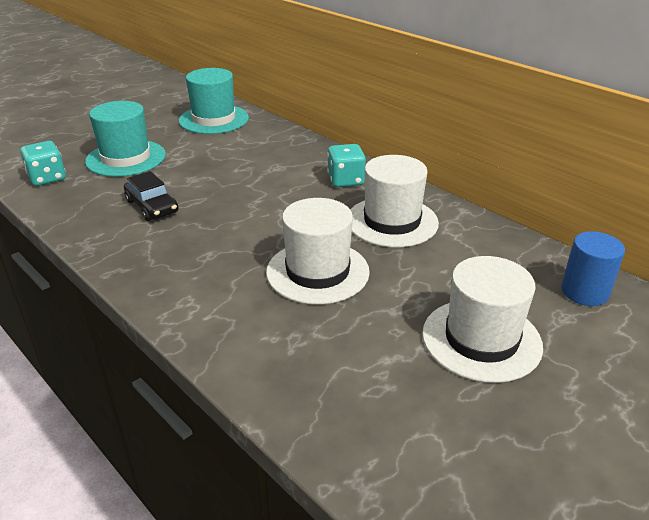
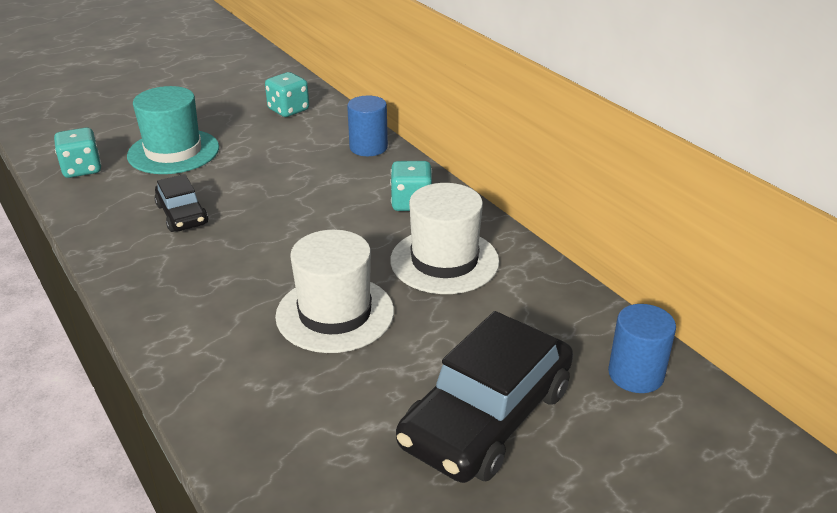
camera: 10 degrees right, 0 degrees up
turquoise hat [179,68,249,134] -> turquoise dice [265,72,309,117]
white hat [422,256,543,383] -> black car [396,311,573,483]
none -> blue cylinder [347,96,388,156]

